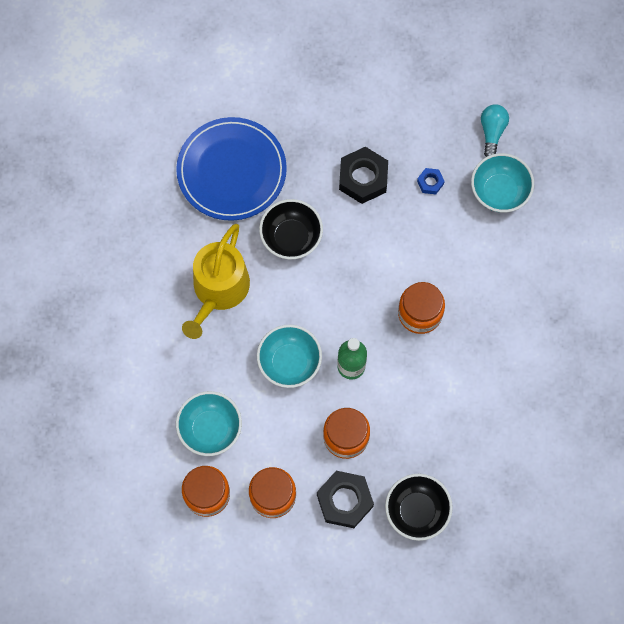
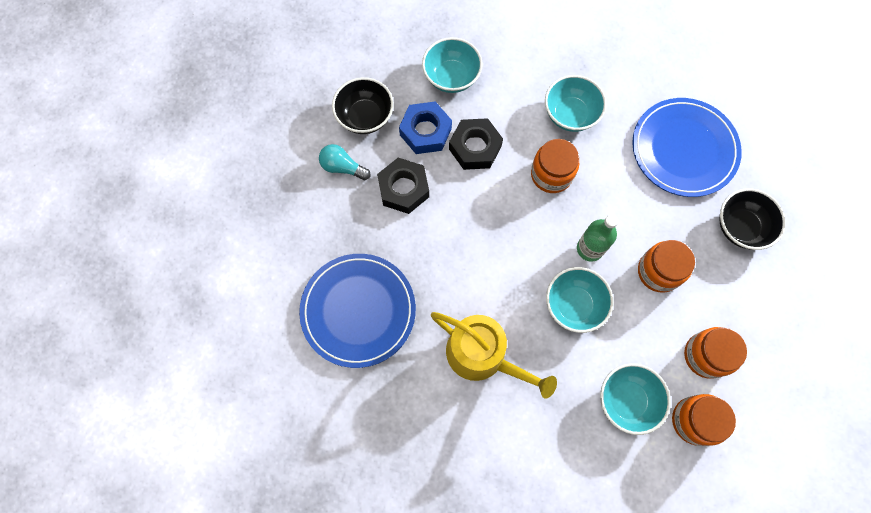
camera: 75 degrees left, 0 degrees up
black bowl [259,199,323,259] -> black bowl moved to [332,77,394,134]
black nut [317,471,374,528] -> black nut moved to [449,118,503,170]
blue nut [417,168,445,194] -> blue nut [399,101,452,154], size x2.01
turquoise light bulb [481,104,509,157] -> turquoise light bulb moved to [319,144,370,180]
none -> turquoise bowl [545,75,607,132]
none -> blue plate [632,98,742,197]

